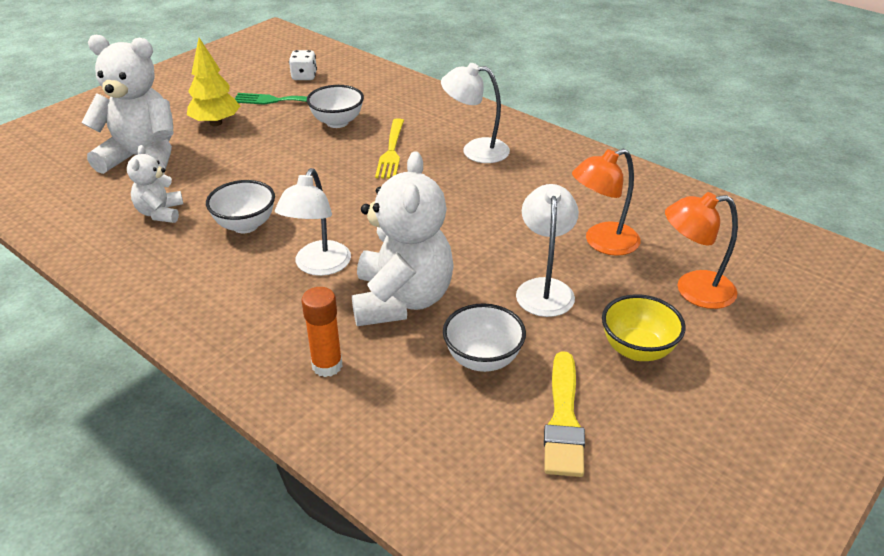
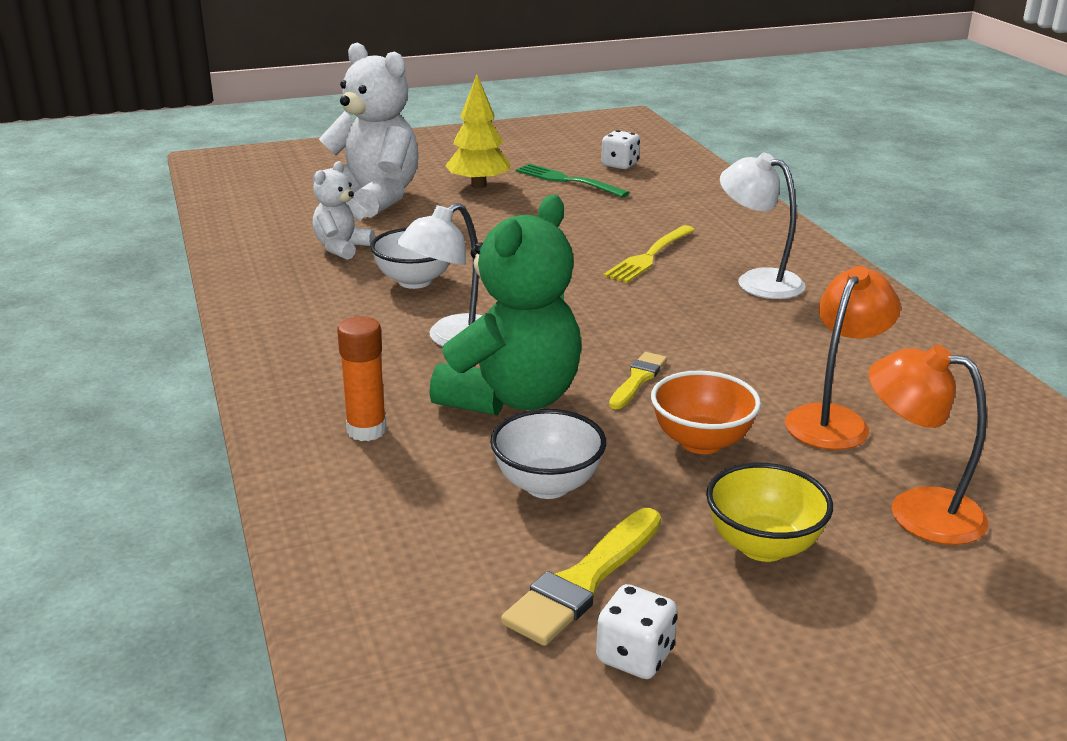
camera: 30 degrees right, 10 degrees down
white bowl [307,85,364,128] -> none
white teddy bear [352,151,454,326] -> green teddy bear [429,195,582,416]
white lamp [516,184,579,317] -> orange bowl [651,371,761,454]
orange lamp [572,149,640,256] -> orange lamp turned 120 degrees clockwise [785,266,900,450]
none -> white dice [596,584,677,679]
none -> yellow brush [609,352,667,409]

